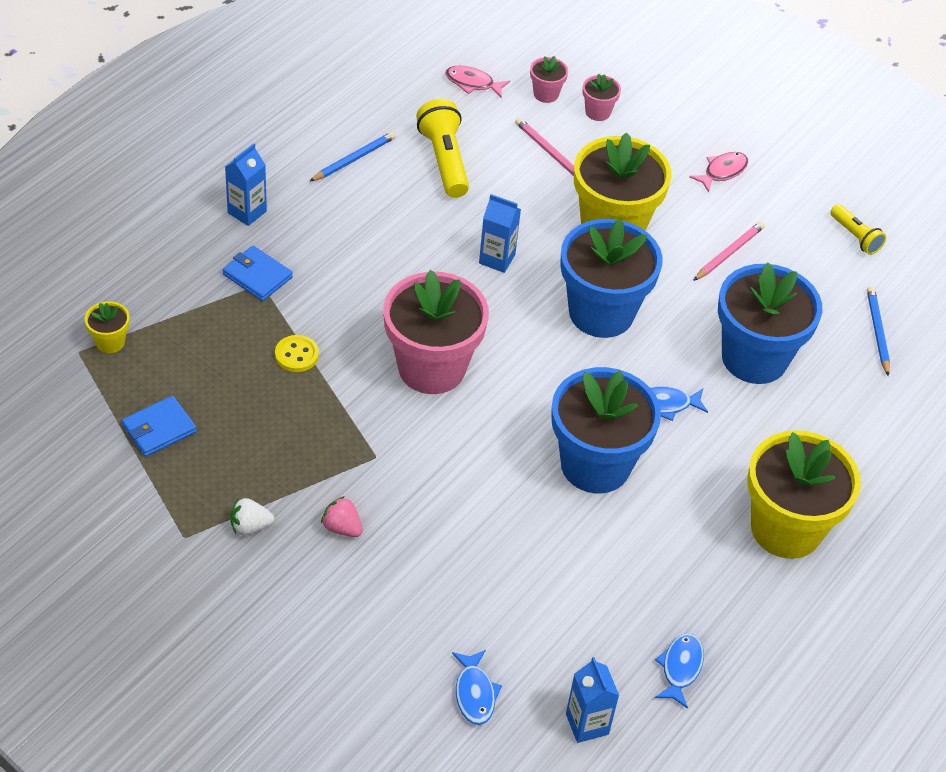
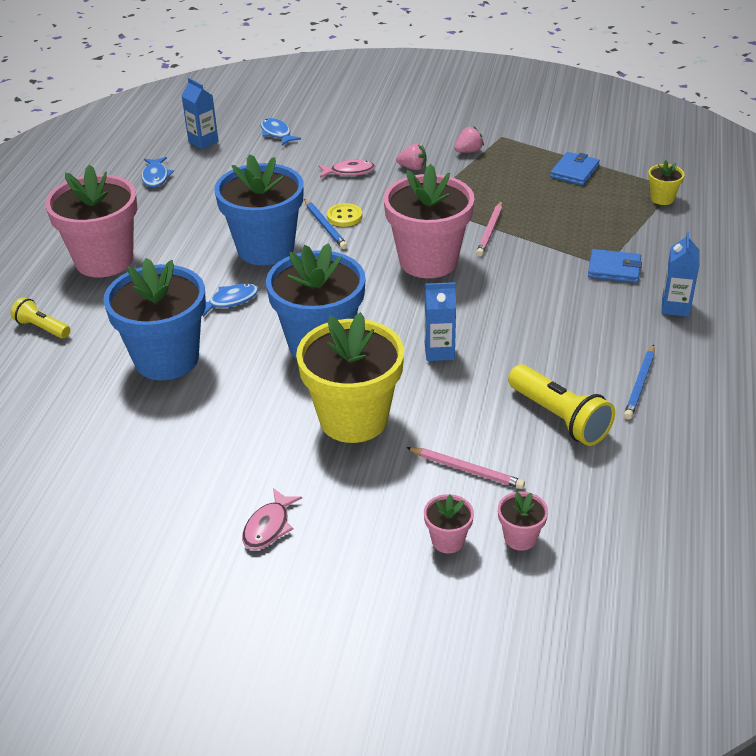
camera: 160 degrees right, 10 degrees down
white strawberry [230,498,274,536] -> pink strawberry [455,127,484,153]
yellow button [275,335,319,372] -> yellow button moved to [327,203,362,227]
pink fish [445,66,510,98] -> pink fish moved to [318,159,375,178]
pink pencil [693,221,765,281] -> pink pencil moved to [476,201,503,256]
yellow flower pot [747,430,861,559] -> pink flower pot [45,164,137,277]
yellow flashlight [830,204,886,255] -> yellow flashlight moved to [11,297,70,338]
blue pencil [867,286,890,376] -> blue pencil moved to [304,199,348,249]

